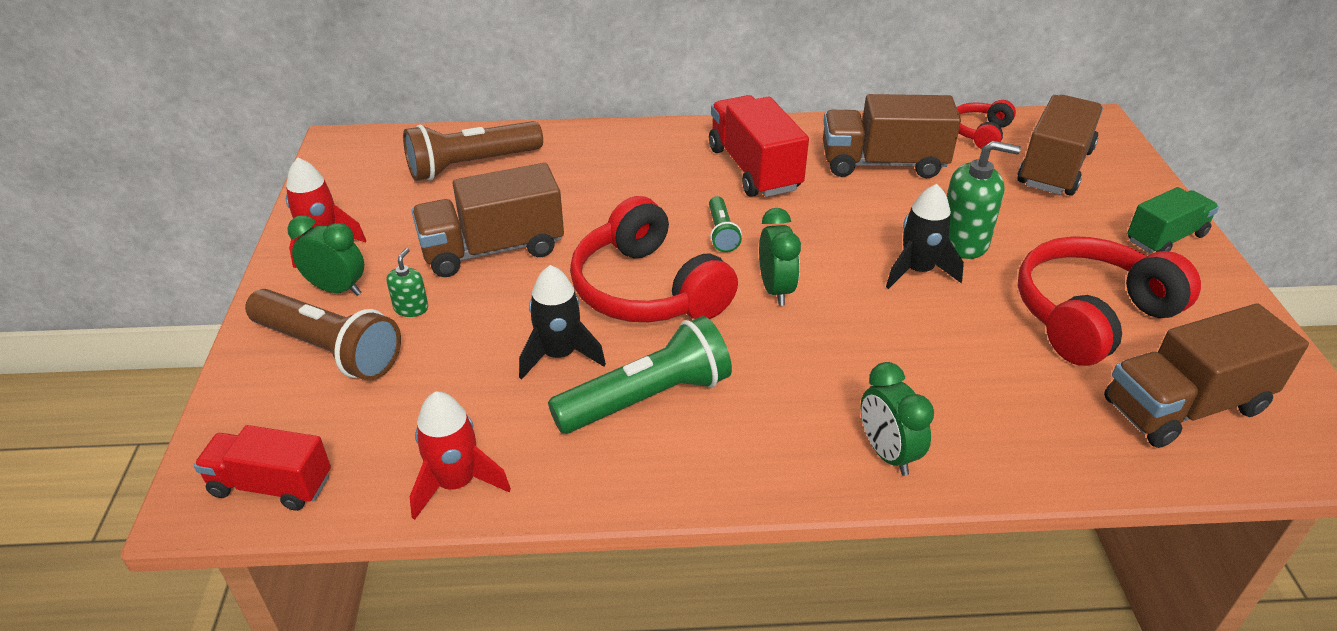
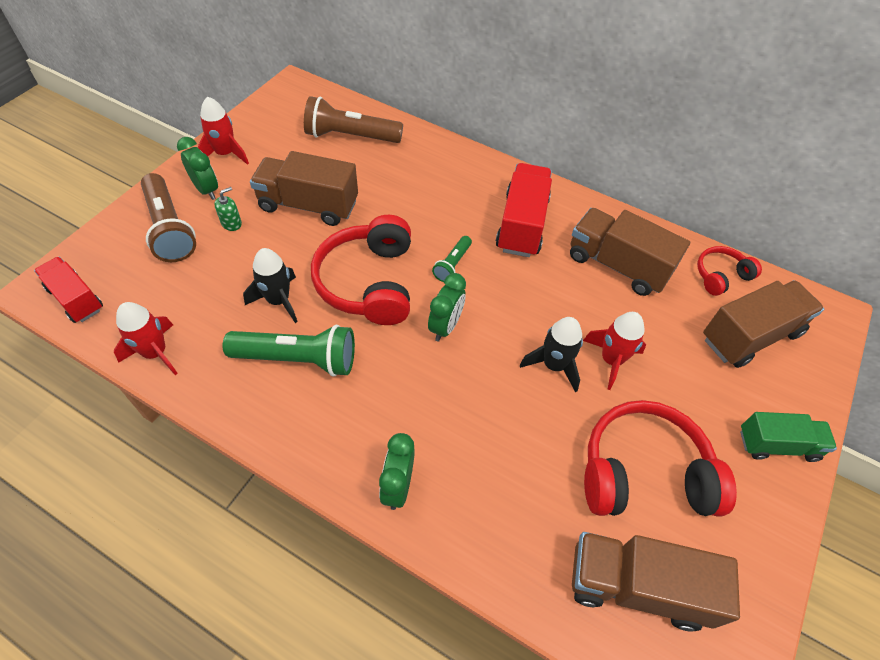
camera: 30 degrees right, 15 degrees up
green soap dispenser [947,141,1021,259] -> red rocket [583,312,646,390]

